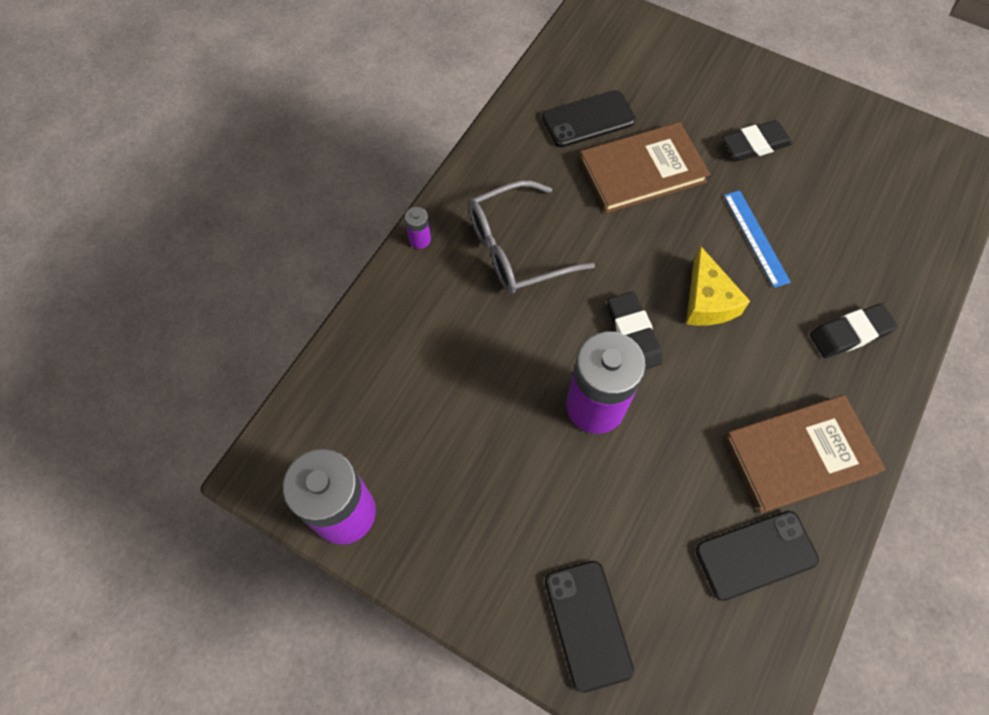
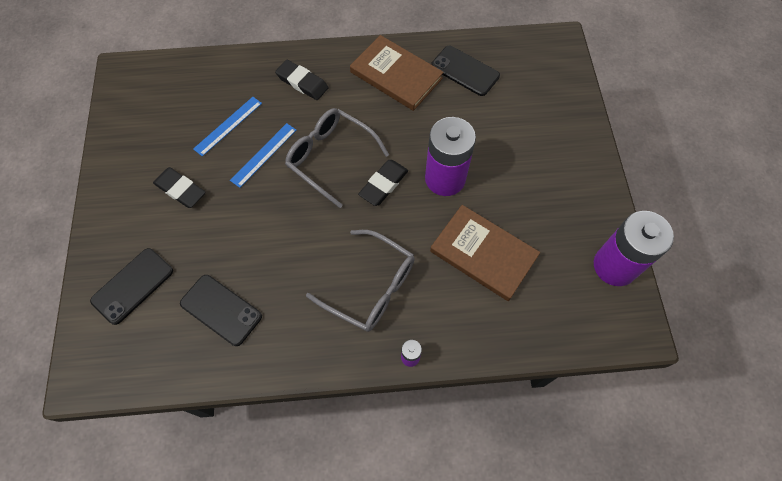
camera: 125 degrees left, 0 degrees up
black phone [545,561,634,693] -> black phone moved to [90,248,173,325]
brown book [579,122,710,213] -> brown book moved to [430,205,540,301]
yellow cheese [686,246,750,326] -> grey glasses [285,108,389,208]
none -> blue ruler [193,97,262,156]

